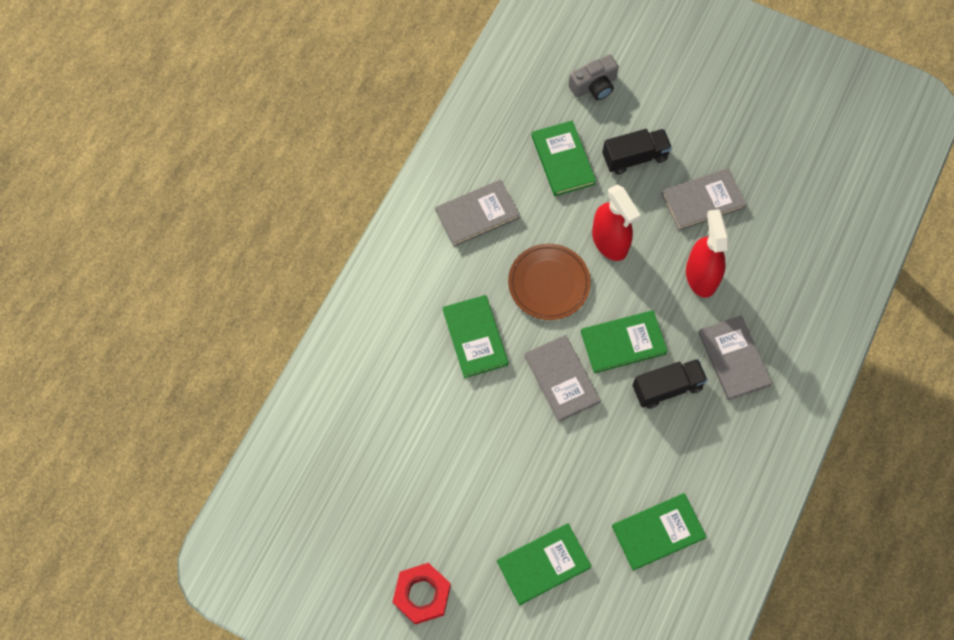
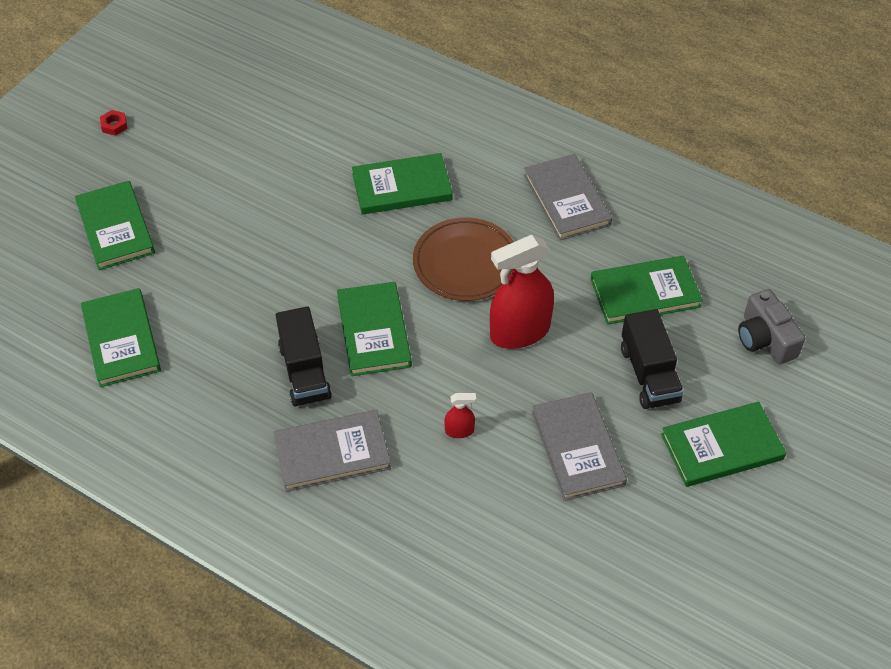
camera: 95 degrees right, 15 degrees down
red nut [393,563,451,625] -> red nut [100,110,127,136], size x0.44
grey book [524,335,601,422] -> none
red spray bottle [686,209,729,298] -> red spray bottle [444,393,476,438], size x0.43
none -> green book [661,402,786,487]

